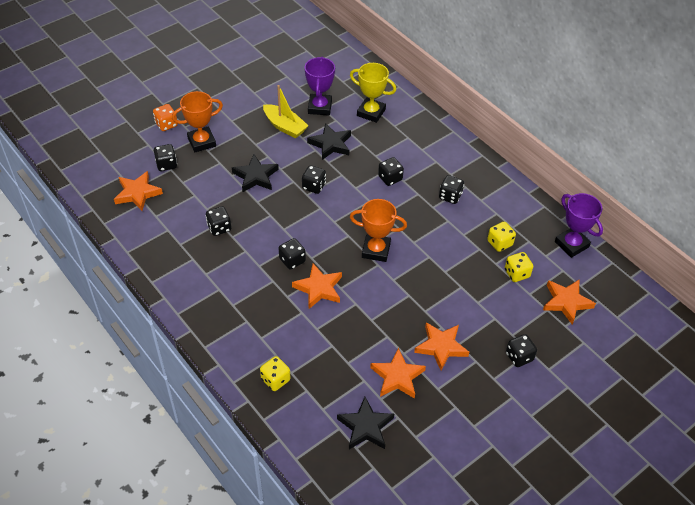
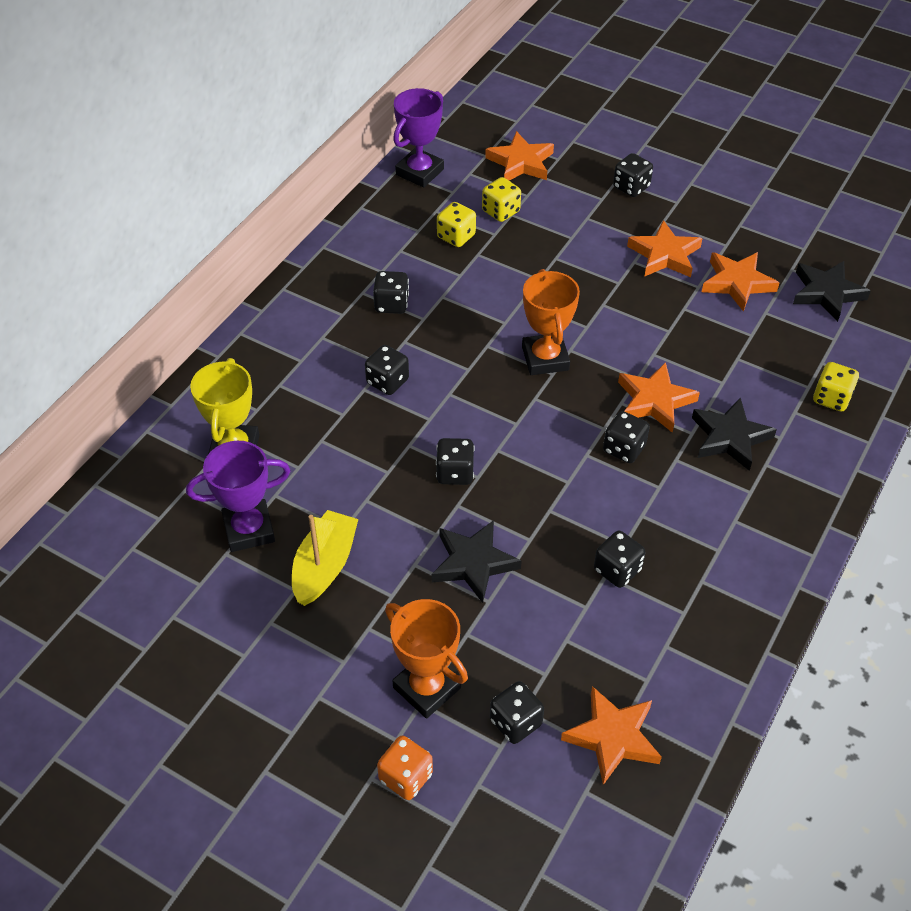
camera: 110 degrees left, 0 degrees up
black star [307,123,351,160] -> black star moved to [692,397,777,471]

